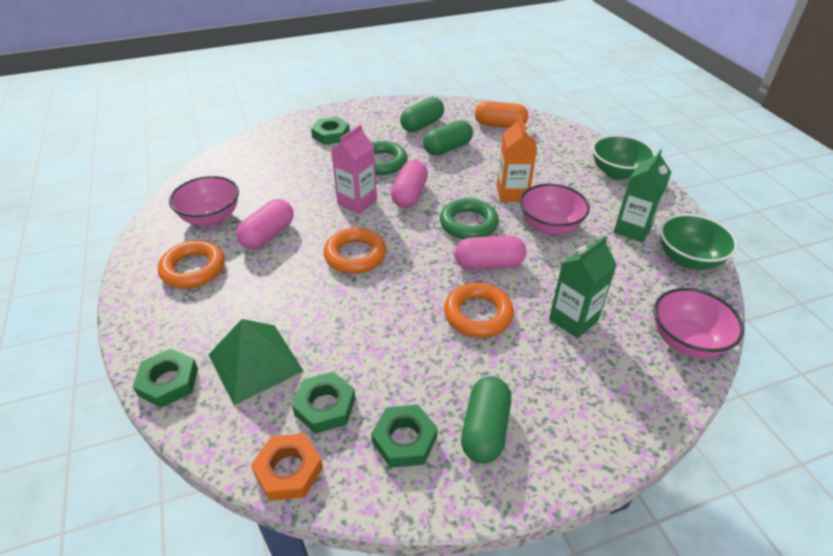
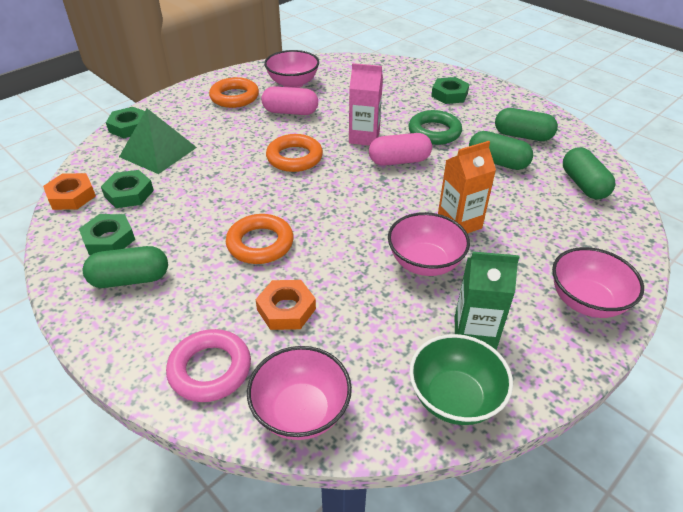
camera: 65 degrees right, 0 degrees up
green ring [440,198,499,239] -> none
pink capsule [455,235,526,270] -> none
orange capsule [475,101,528,128] -> green capsule [563,147,616,199]
green carton [549,236,617,339] -> orange nut [255,280,316,330]
green bowl [592,135,656,180] -> pink bowl [552,247,644,318]
none -> pink ring [166,329,251,402]

